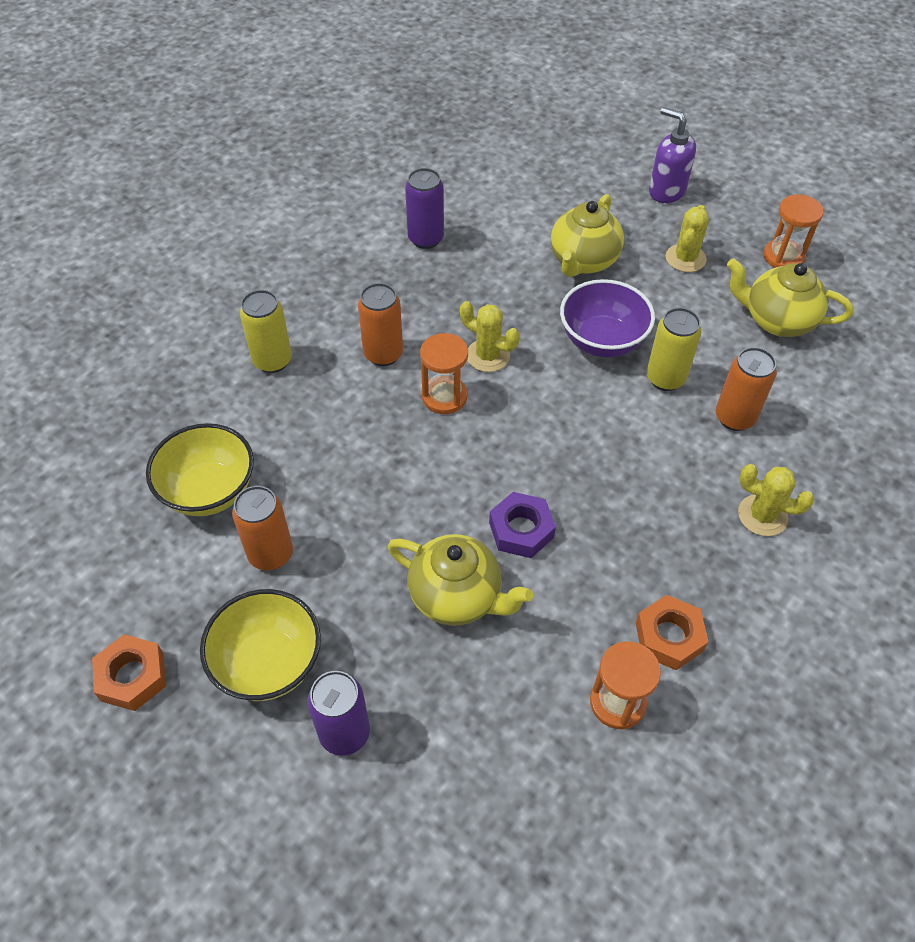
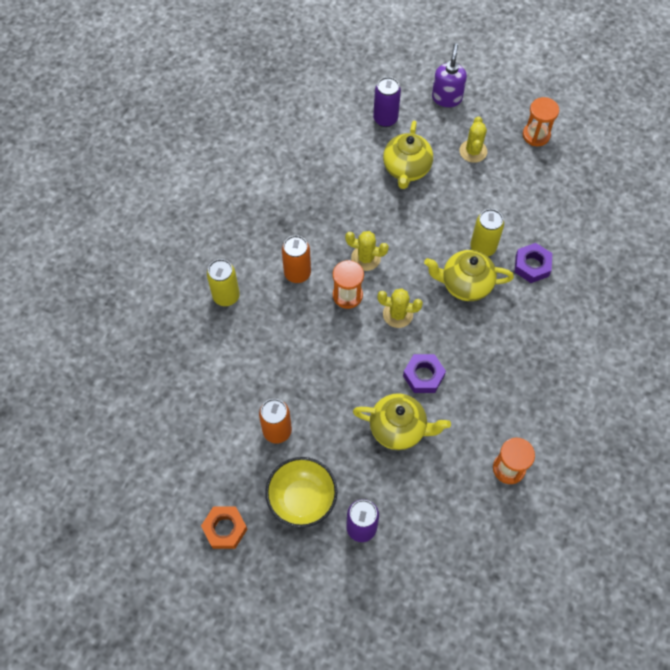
camera: 15 degrees left, 10 degrees up
yellow bowl [146,423,254,516] -> none
purple can [405,168,444,249] -> purple can moved to [373,77,401,127]
purple bowl [560,279,655,358] -> none
orange nut [636,595,708,670] -> none
purple soap dispenser [649,107,696,203] -> purple soap dispenser turned 75 degrees clockwise [432,43,467,107]
orange can [716,347,777,431] -> purple nut [515,243,552,283]
yellow teapot [727,258,853,337] -> yellow teapot moved to [424,250,514,301]
yellow cactus [738,464,814,536] -> yellow cactus moved to [377,288,423,328]

